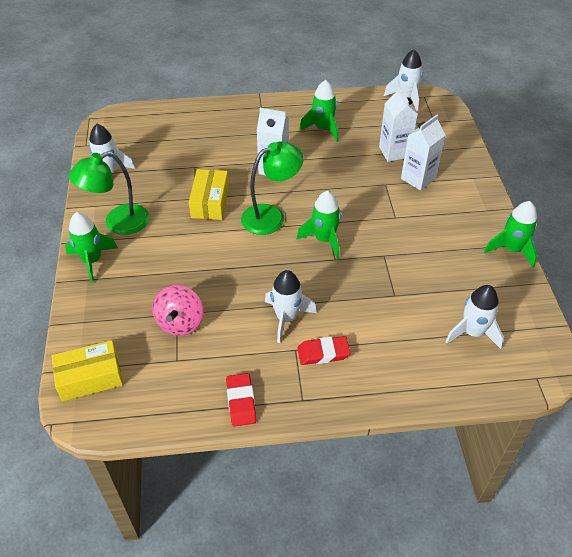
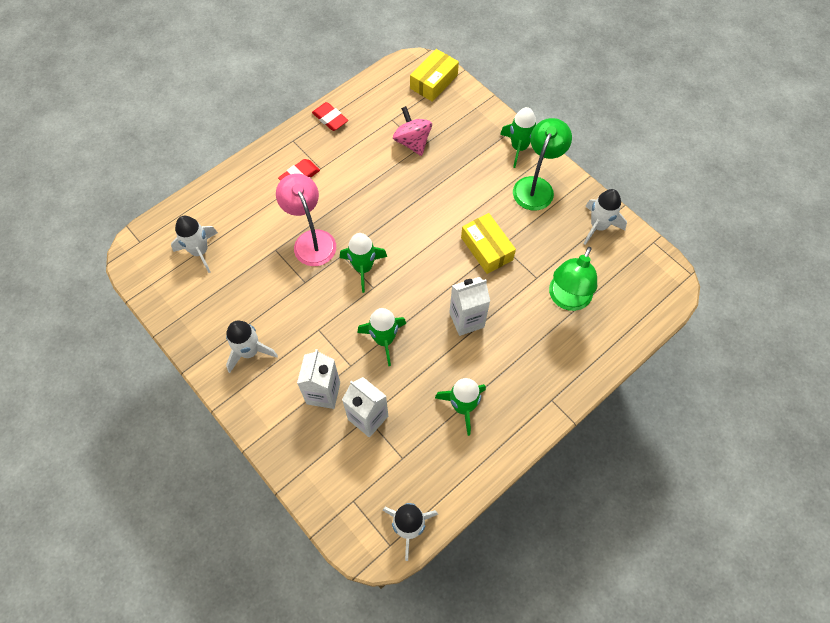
camera: 145 degrees right, 15 degrees up
green lamp [241,141,304,235] -> green lamp moved to [549,247,597,311]
white rocket [265,270,317,343] -> white rocket moved to [226,321,278,373]
green rocket [484,201,537,267] -> green rocket moved to [357,308,406,366]
none -> pink lamp [276,173,336,266]

